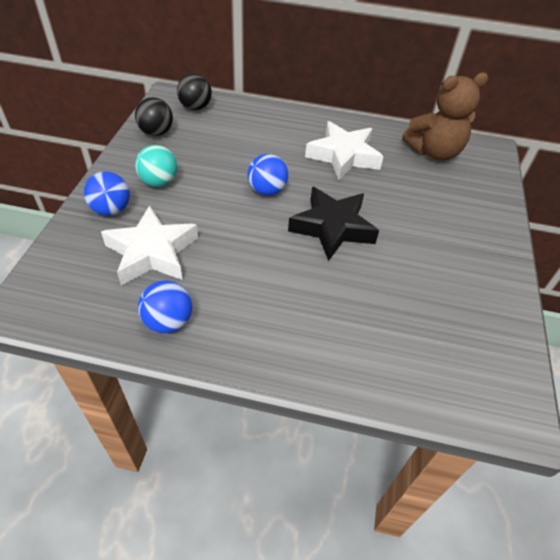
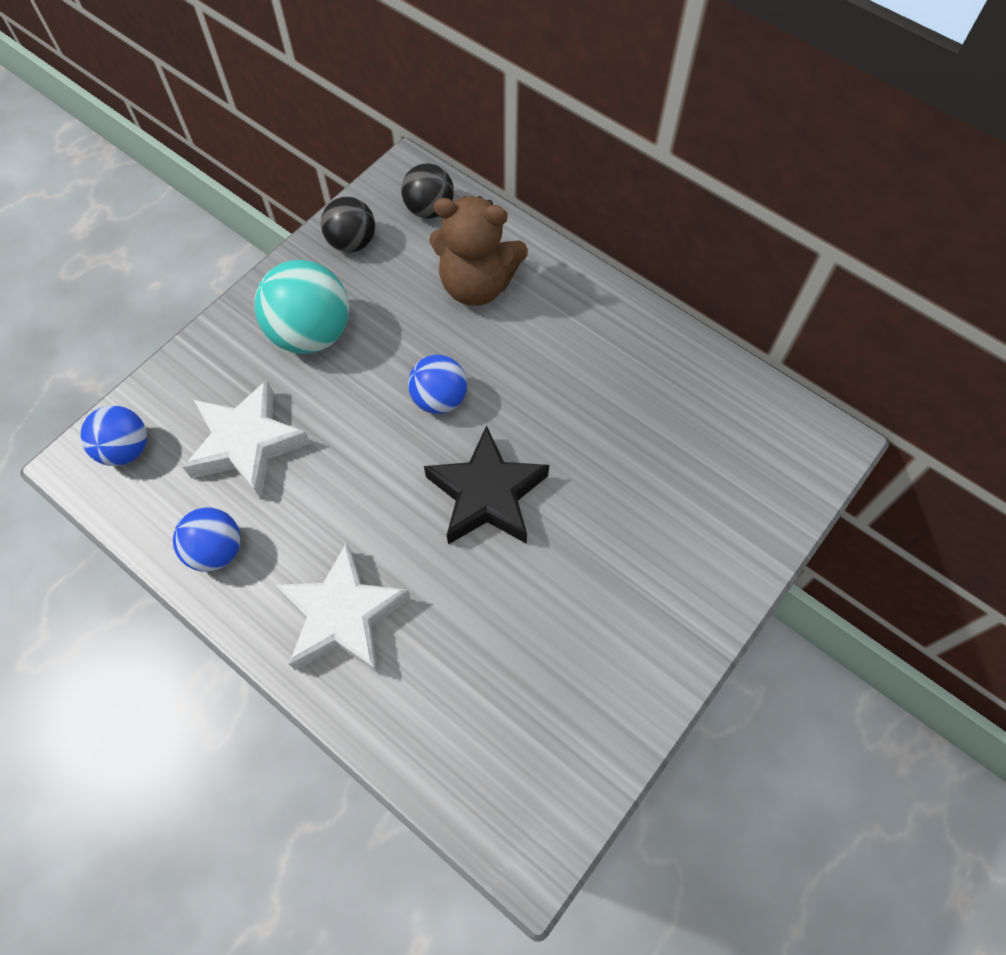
camera: 30 degrees right, 15 degrees up
blue ball [84,171,130,216] -> blue ball moved to [81,405,147,466]
turquoise ball [135,145,177,187] -> turquoise ball [254,260,349,354], size x1.60
white star [305,121,384,180] -> white star moved to [275,542,411,673]
brown teddy bear [402,73,488,161] -> brown teddy bear moved to [429,196,528,306]

